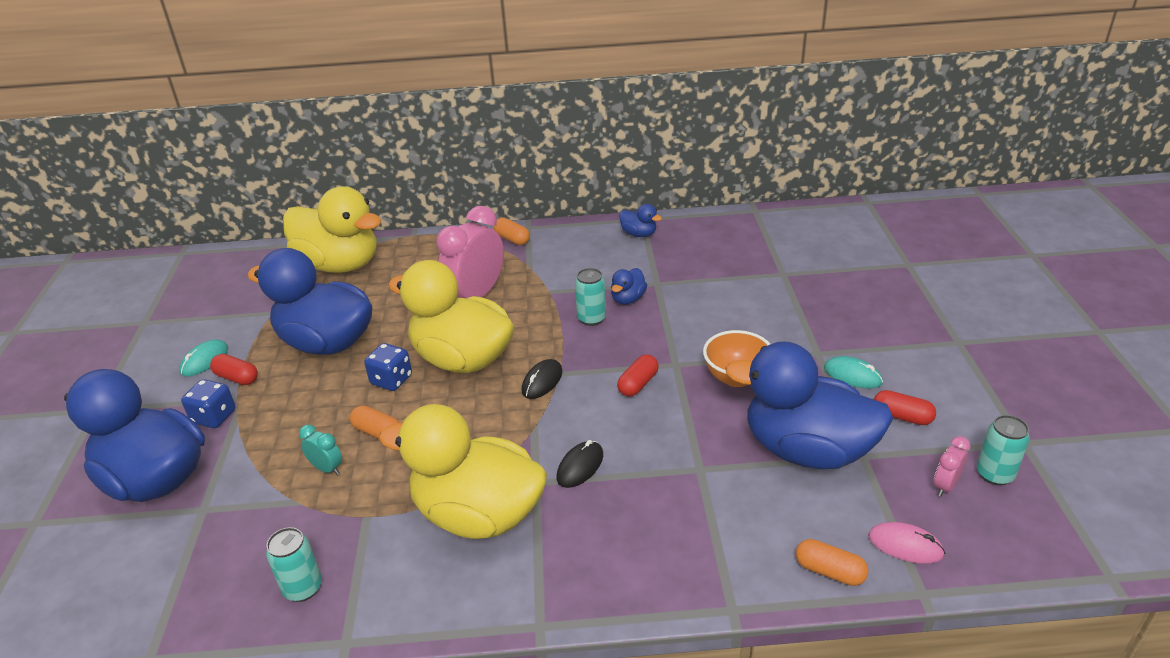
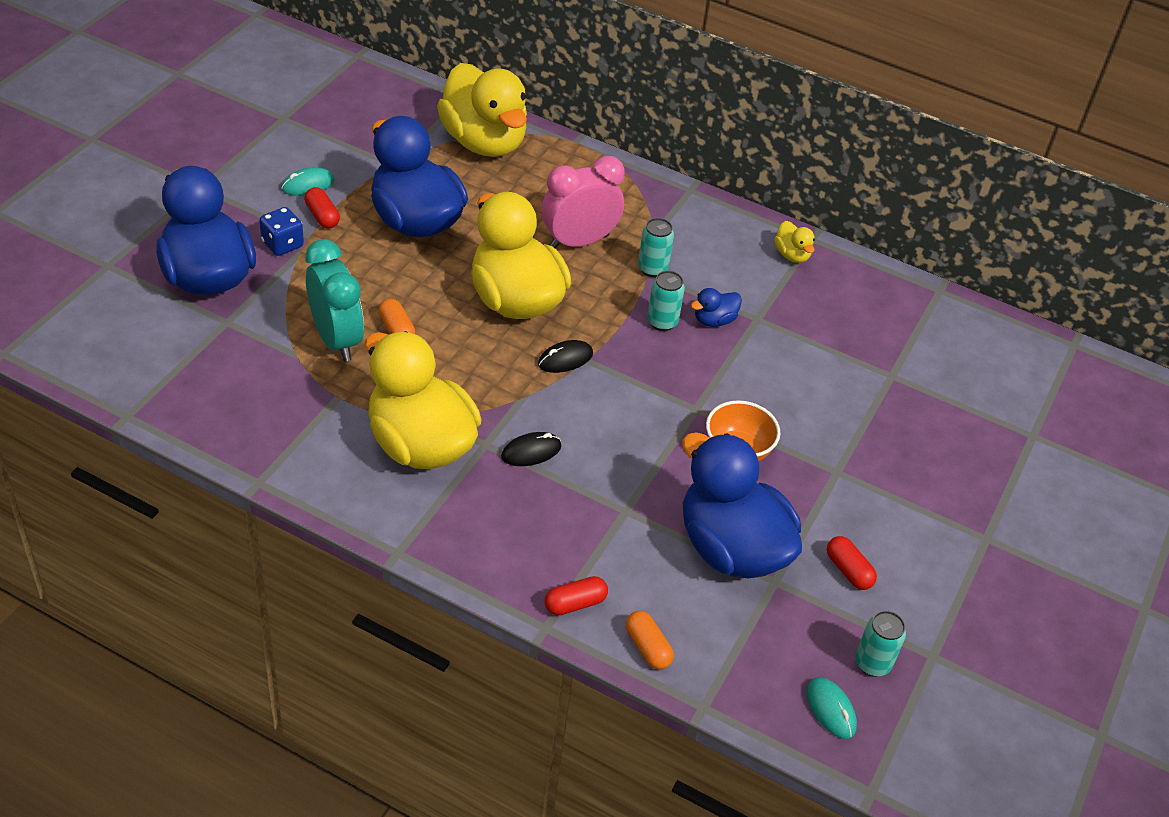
camera: 25 degrees right, 10 degrees up
turquoise can [266,527,322,602] -> turquoise can moved to [638,218,674,277]
turquoise clock [299,425,342,475] -> turquoise clock [305,239,364,362], size x2.18
blue dice [364,343,412,391] -> none
orange capsule [494,218,530,245] -> none
red capsule [617,354,659,397] -> red capsule moved to [545,576,608,616]
blue duck [619,204,662,237] -> yellow duck [774,221,815,263]
turquoise mouse [824,356,883,389] -> turquoise mouse moved to [807,677,857,739]
pink mouse [868,522,945,564] -> none
pink clock [934,436,970,497] -> none

